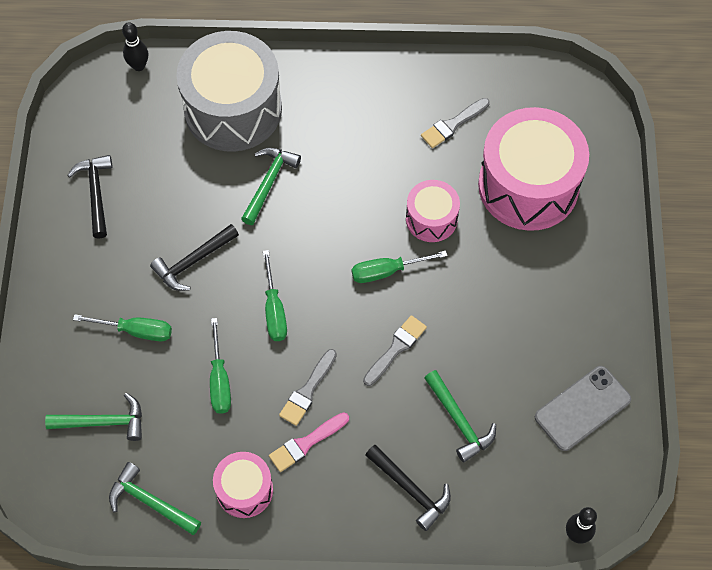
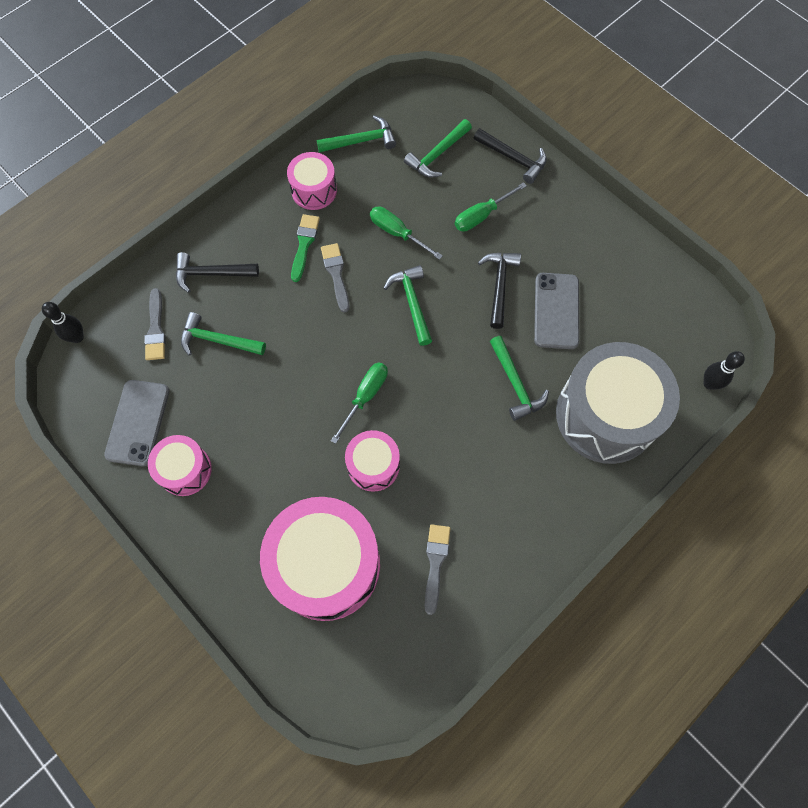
camera: 135 degrees right, 5 degrees up
black hammer [67,155,113,239] -> black hammer moved to [474,128,547,184]
green screwdriver [263,250,287,341] -> green hammer [384,265,432,346]
pink brush [269,412,349,472] -> green brush [291,214,320,282]
grey brush [363,315,427,386] -> grey brush moved to [144,288,166,360]
none -> pink drum [148,435,212,496]
none -> grey phone [534,273,579,349]

